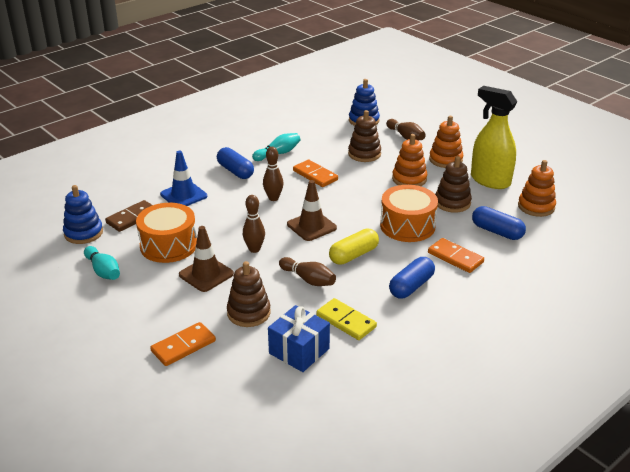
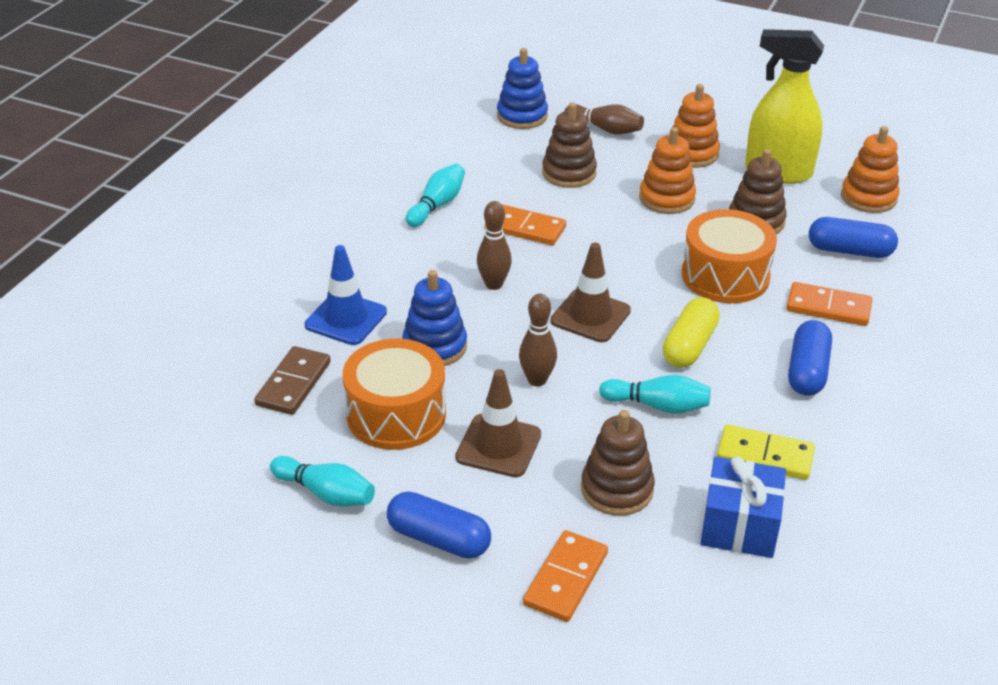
camera: 25 degrees left, 5 degrees up
blue stacking toy [63,185,103,244] -> blue stacking toy moved to [402,270,467,366]
blue capsule [217,147,254,179] -> blue capsule moved to [387,492,491,558]
brown bowling pin [279,257,336,286] -> turquoise bowling pin [599,375,711,414]

